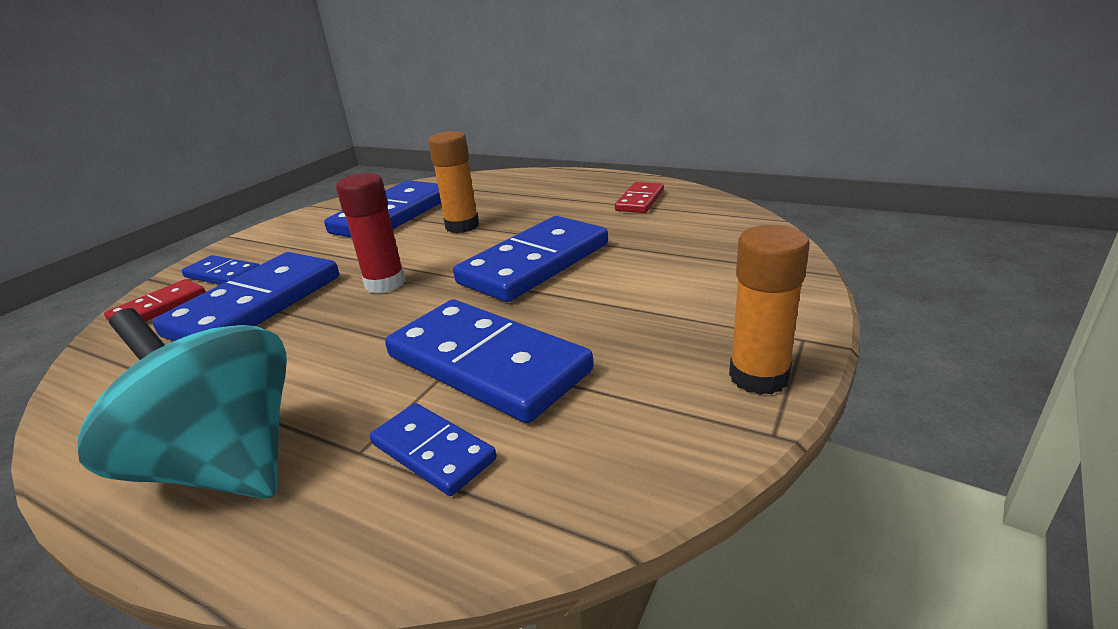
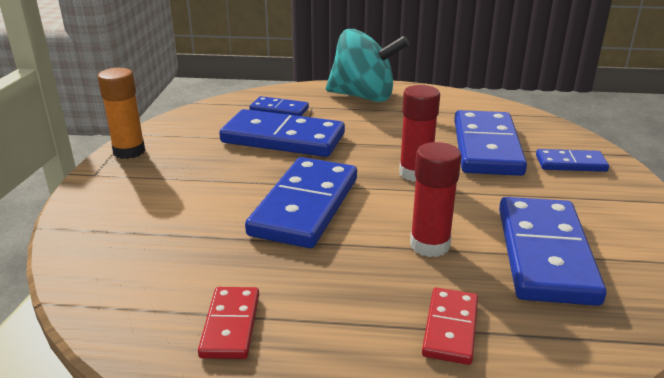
camera: 155 degrees right, 0 degrees up
red domino [104,279,206,322] -> red domino moved to [422,287,478,365]
orange glue stick [428,131,479,233] -> red glue stick [410,142,461,257]

